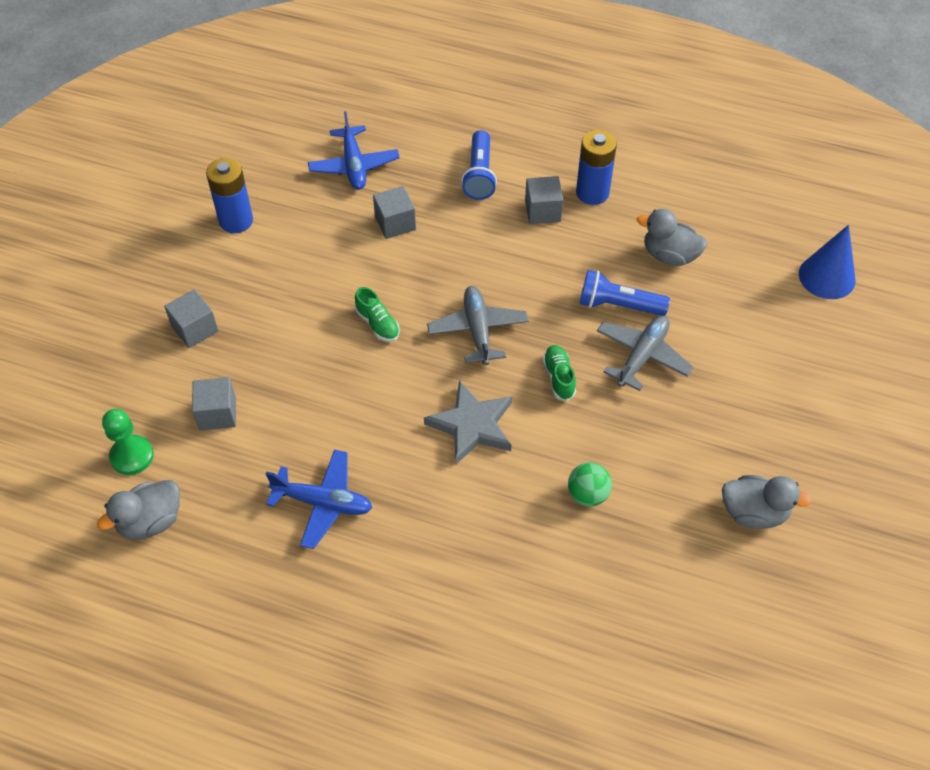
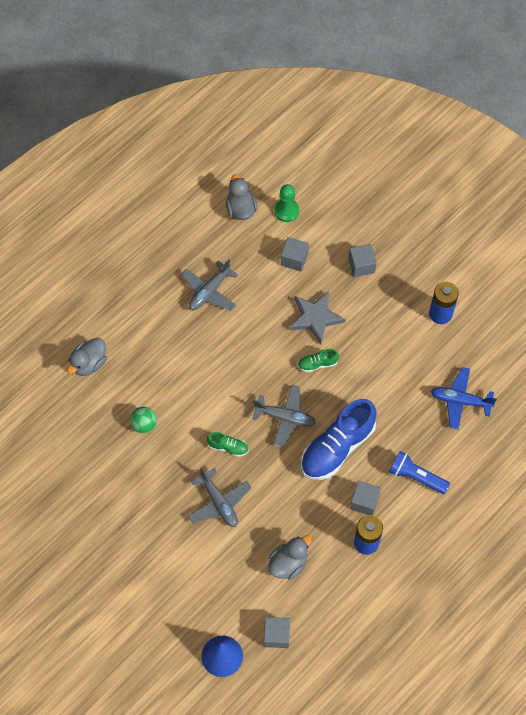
camera: 115 degrees right, 10 degrees up
blue plane [266,449,372,549] -> grey plane [181,259,238,311]
grey cube [373,186,416,239] -> grey cube moved to [264,617,290,648]
grey star [424,381,512,464] -> grey star moved to [289,291,345,344]
blue flashlight [580,270,670,316] -> none
grey duck [722,475,812,529] -> grey duck moved to [67,338,107,376]
none -> blue shoe [301,399,377,480]

